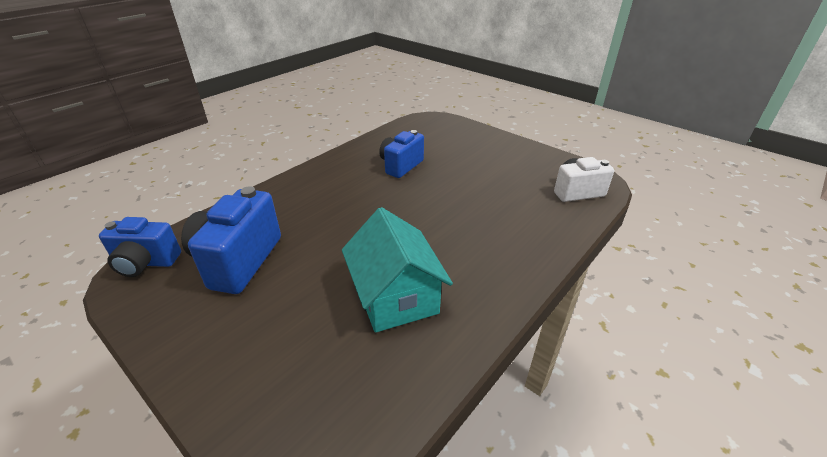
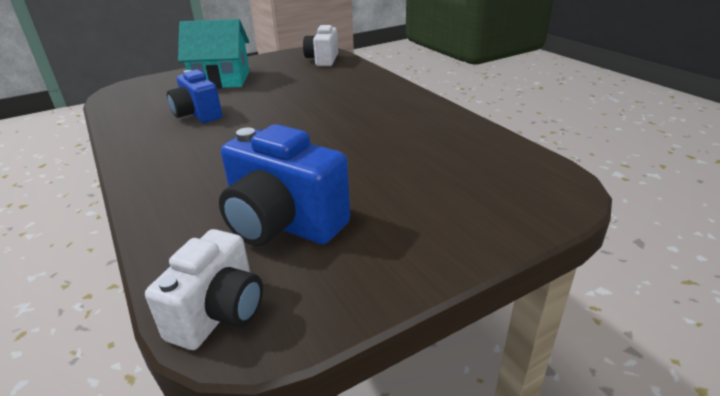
camera: 70 degrees left, 5 degrees down
blue camera [99,217,181,277] -> white camera [145,229,263,350]
turquoise house [342,207,453,333] -> turquoise house moved to [178,19,250,88]

